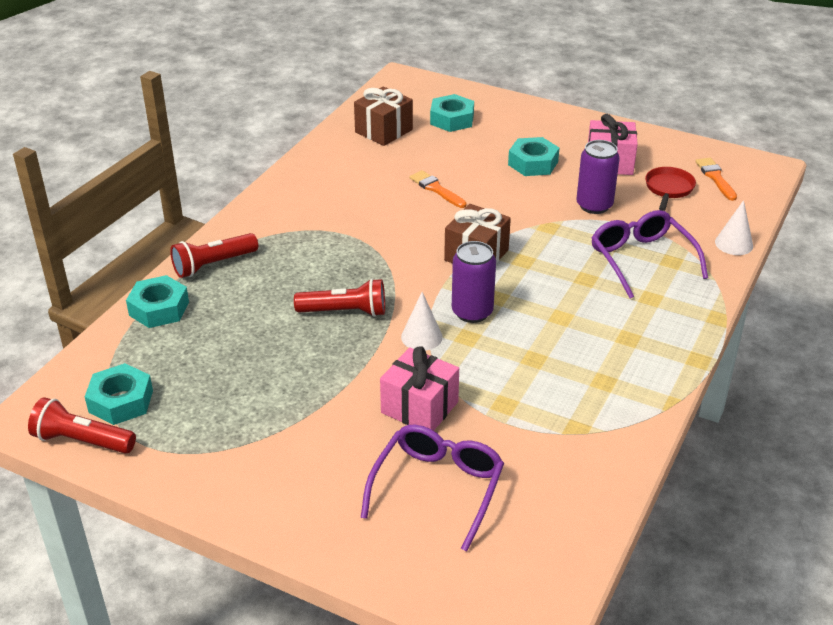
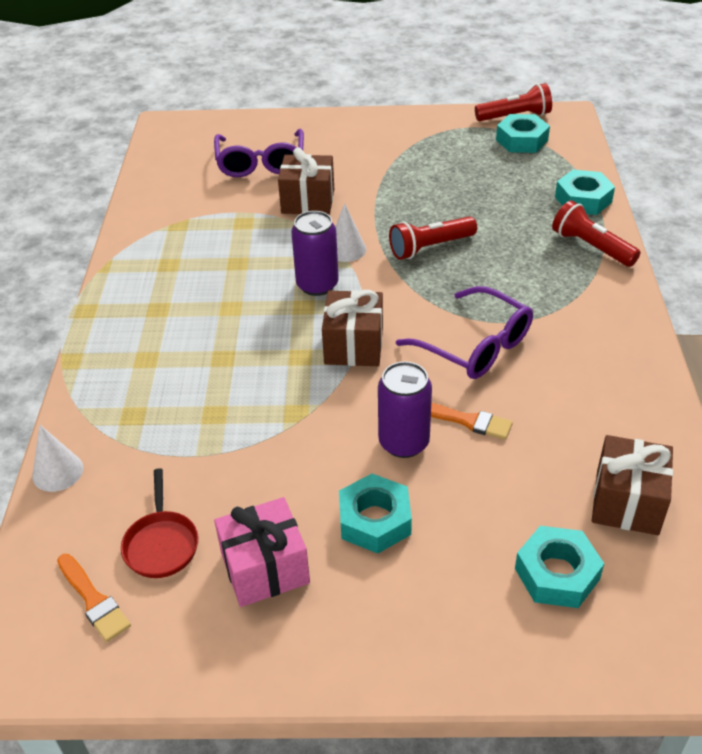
camera: 155 degrees right, 5 degrees up
red flashlight [170,233,258,278] -> red flashlight turned 75 degrees counterclockwise [552,200,640,267]
pink gift [380,346,459,431] -> brown gift [278,147,334,215]
purple can [576,140,620,214] -> purple can moved to [378,361,432,458]
purple glasses [592,210,708,298] -> purple glasses moved to [396,286,533,379]

